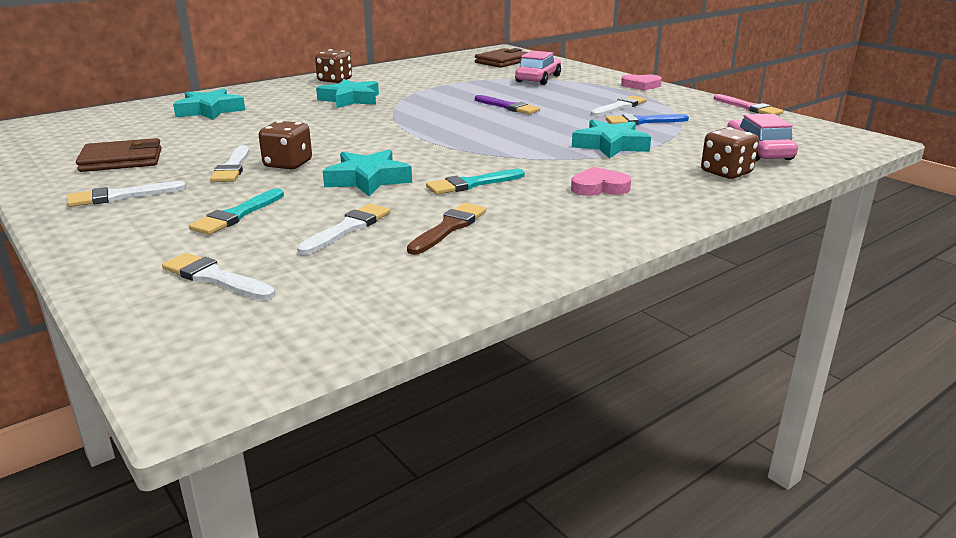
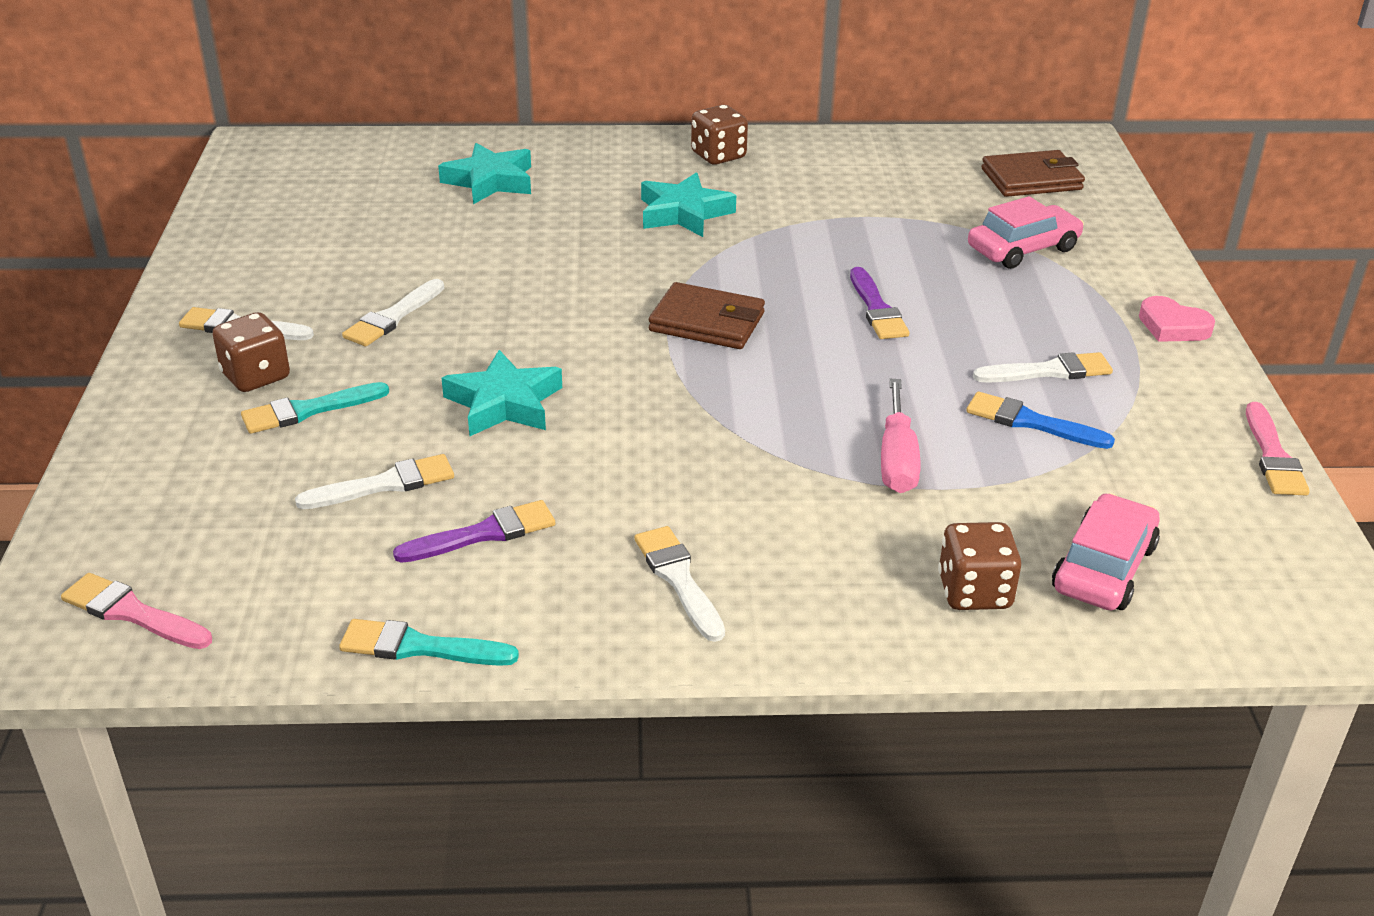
camera: 35 degrees right, 10 degrees up
brown wallet [76,138,162,172] -> brown wallet moved to [649,282,765,349]
white brush [162,253,275,300] -> white brush moved to [634,526,725,642]
brown dice [259,120,312,169] -> brown dice moved to [212,312,290,392]
brown brush [407,203,486,255] -> purple brush [393,500,555,563]
turquoise brush [426,169,525,195] -> turquoise brush moved to [339,619,519,666]
pink heart [571,167,631,196] -> none
turquoise star [572,119,651,159] -> pink screwdriver [881,379,921,493]
none -> pink brush [61,573,212,649]

